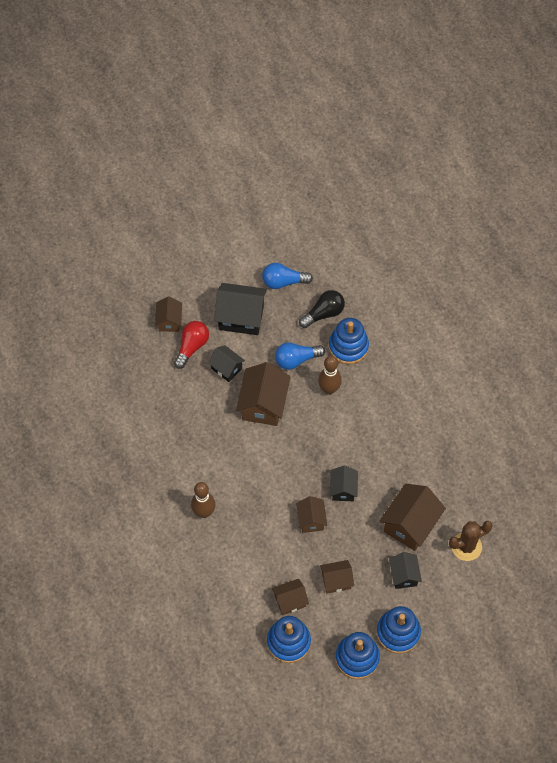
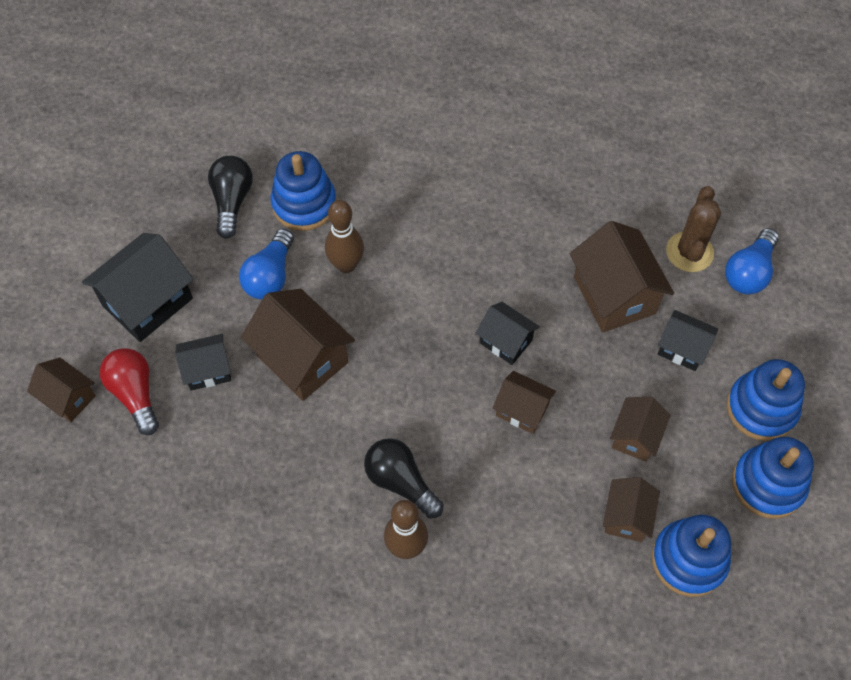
camera: 55 degrees left, 0 degrees up
blue light bulb [262,263,313,289] -> blue light bulb moved to [725,228,779,294]
none -> black light bulb [364,438,444,518]

